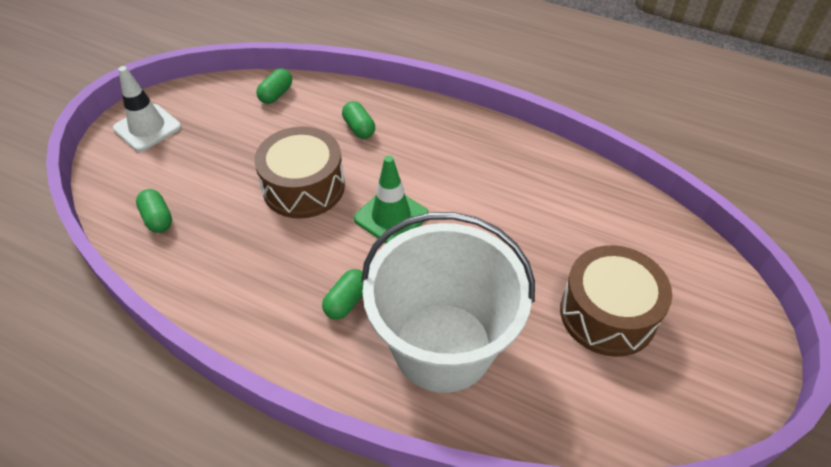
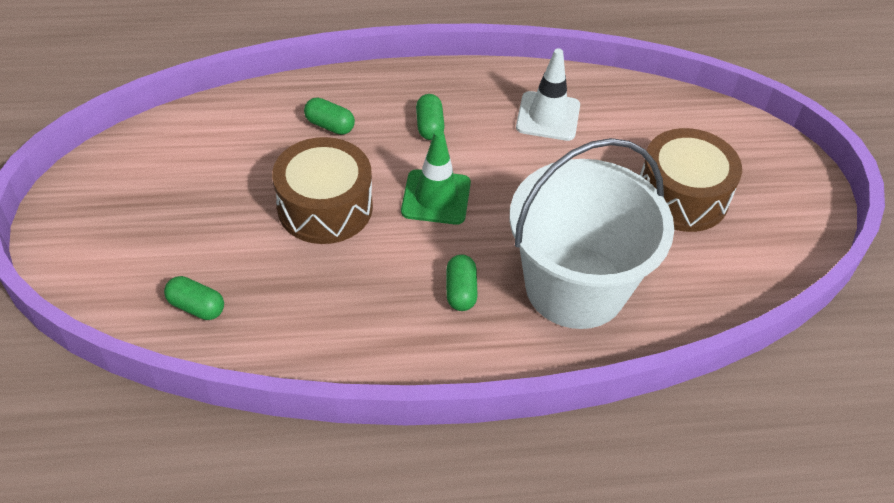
camera: 35 degrees left, 0 degrees up
white traffic cone [113,66,181,152] -> white traffic cone moved to [516,48,580,141]
green capsule [256,68,292,104] -> green capsule moved to [416,94,445,140]

